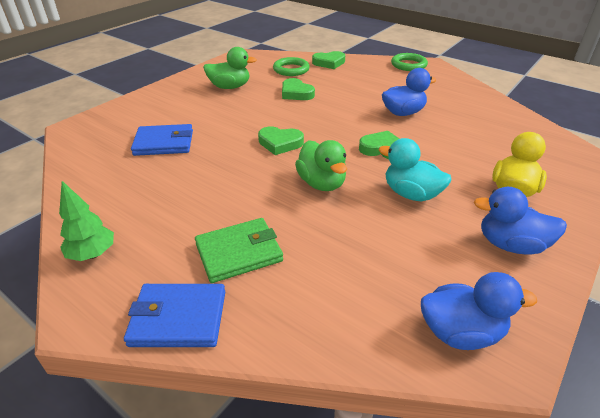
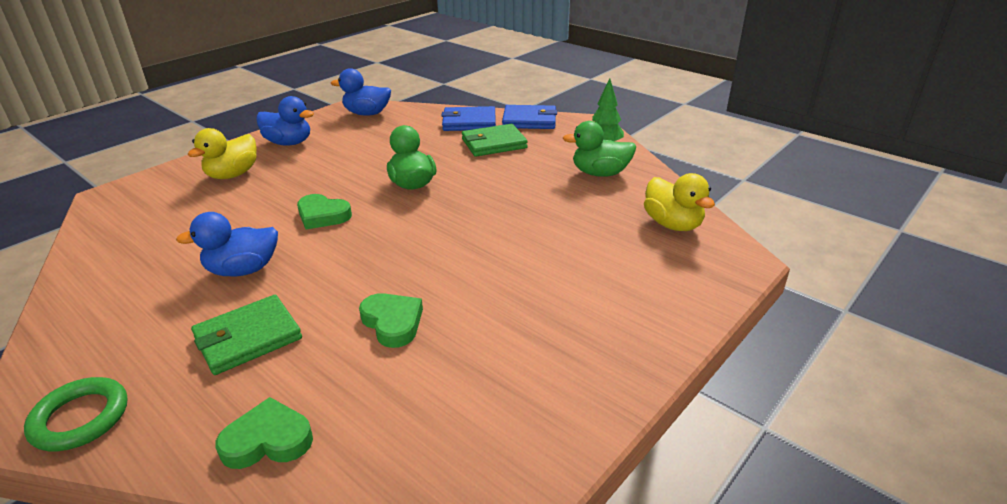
camera: 175 degrees left, 5 degrees down
blue wallet [131,124,193,156] -> blue wallet moved to [441,106,496,131]
green duck [203,47,257,89] -> green duck moved to [563,121,636,177]
green heart [258,126,304,155] -> none
green ring [273,57,310,76] -> none
turquoise duck [379,138,451,201] -> none
none -> green wallet [191,295,302,375]
none -> yellow duck [644,173,715,231]

